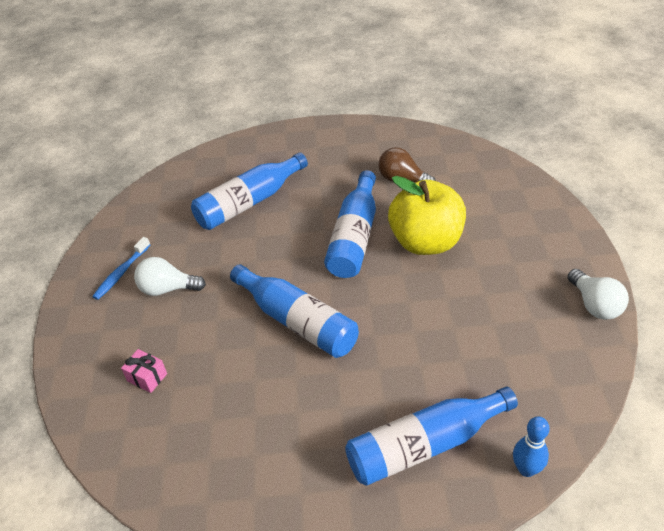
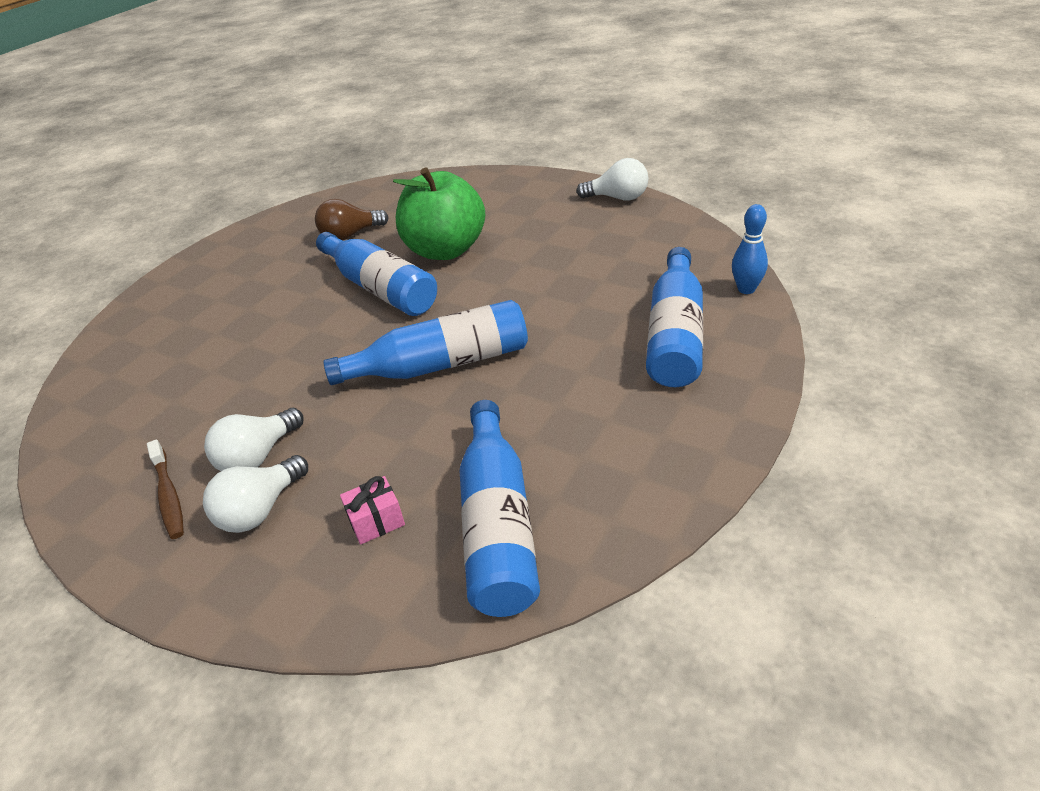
camera: 55 degrees left, 5 degrees down
blue toothbrush [92,237,150,300] -> brown toothbrush [147,439,184,539]
blue bottle [191,152,308,230] -> blue bottle moved to [460,400,540,617]
yellow apple [388,176,466,255] -> green apple [393,167,485,260]
none -> white light bulb [203,455,308,533]

